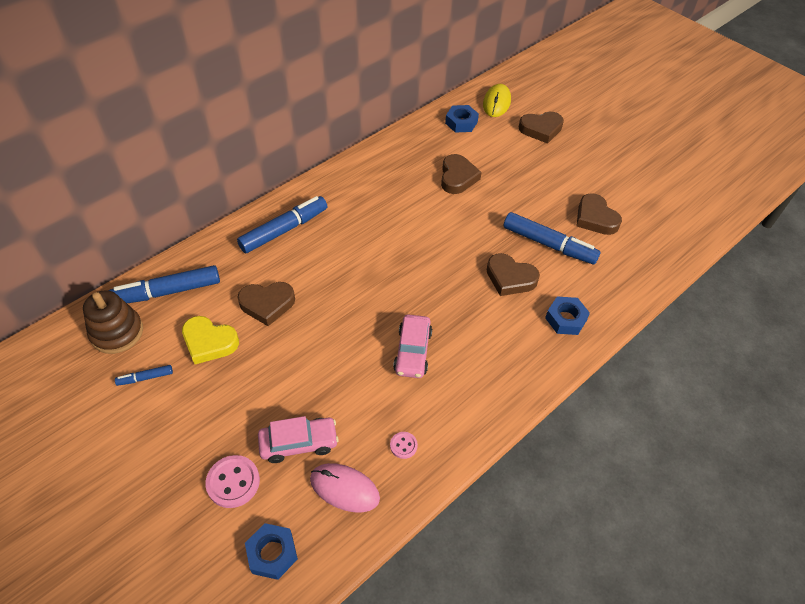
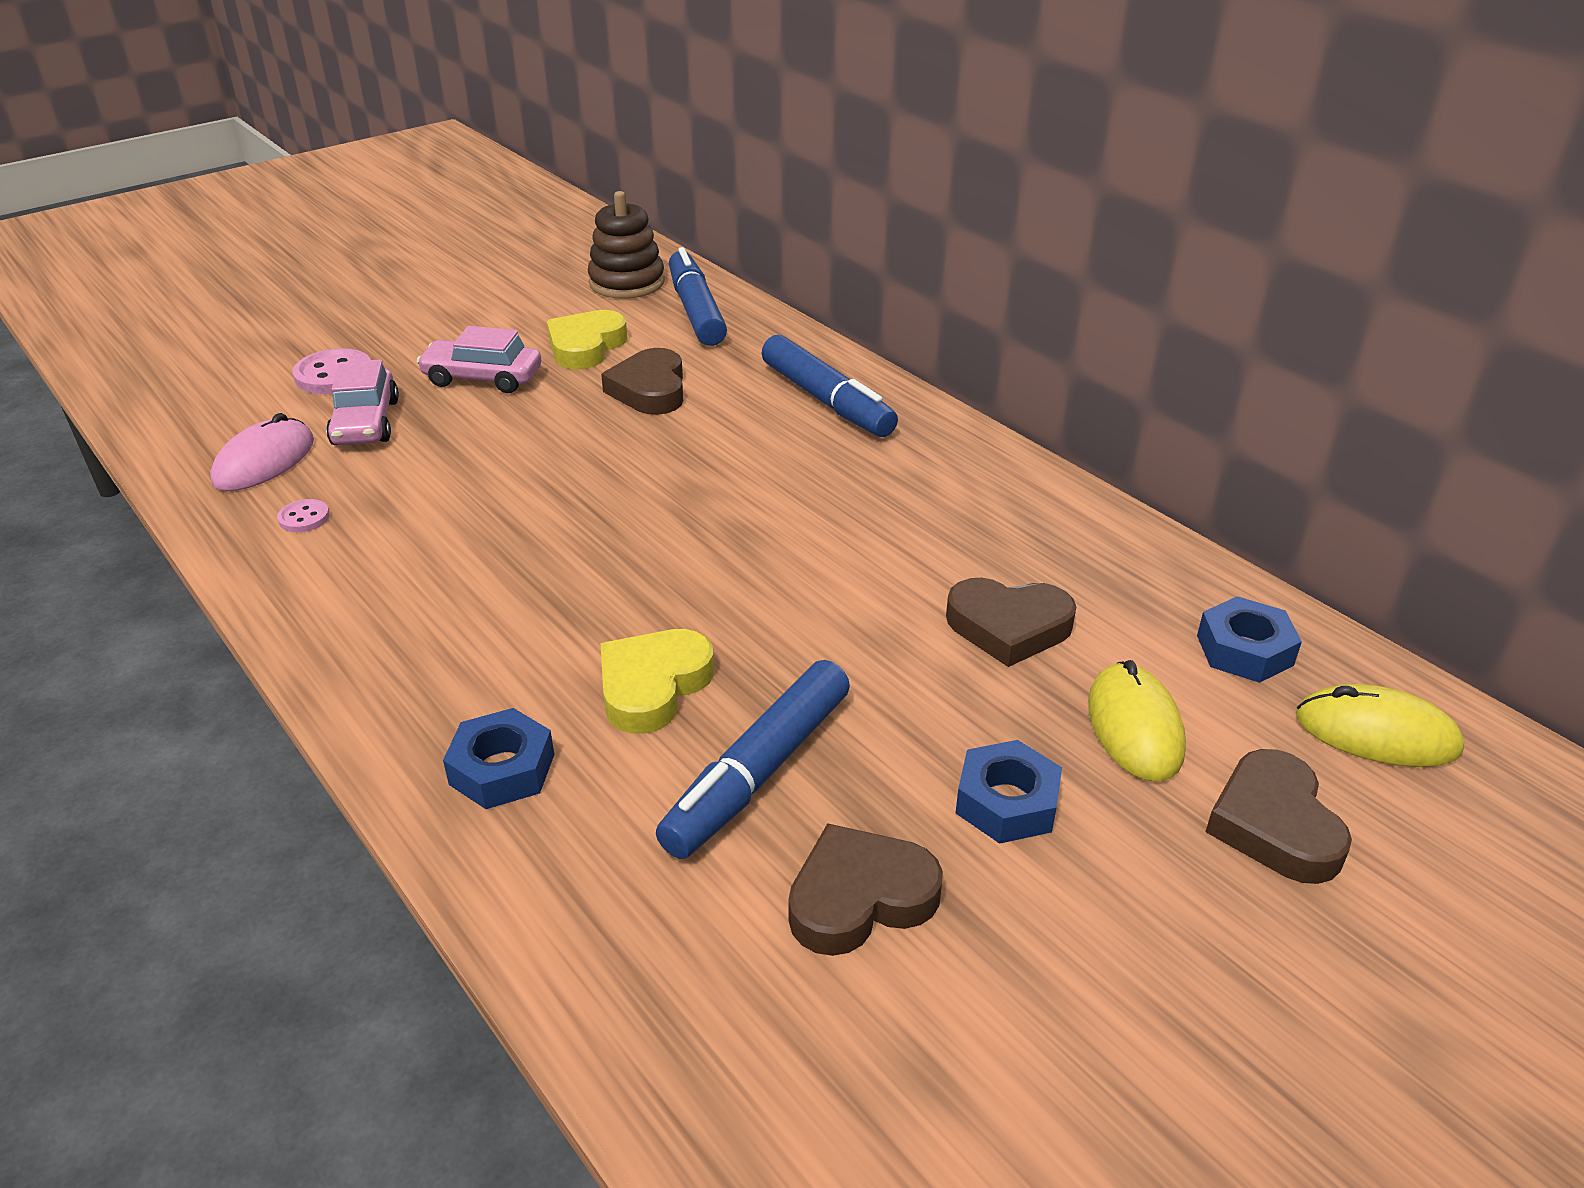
camera: 95 degrees right, 15 degrees down
blue marker [115,365,173,386] -> none
blue nut [245,523,298,580] -> blue nut moved to [956,740,1062,844]
pink car [393,314,432,378] -> pink car moved to [417,326,541,393]
brown heart [487,253,540,296] -> yellow heart [600,629,714,734]
none -> yellow mouse [1088,660,1186,782]

